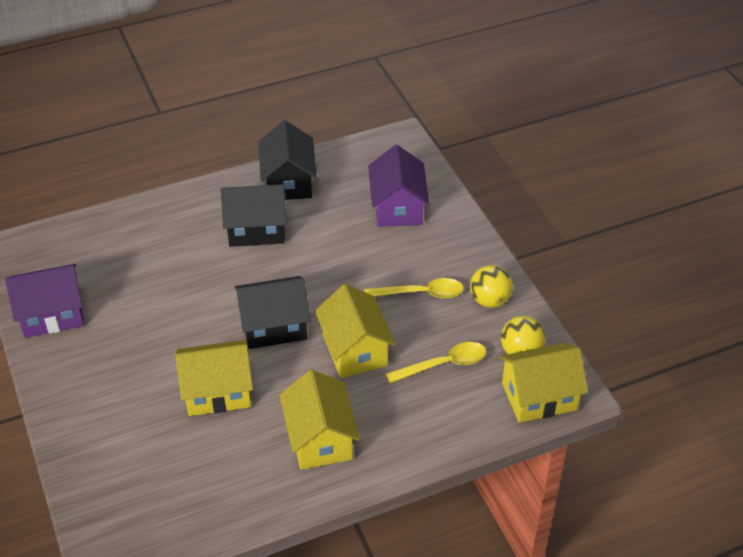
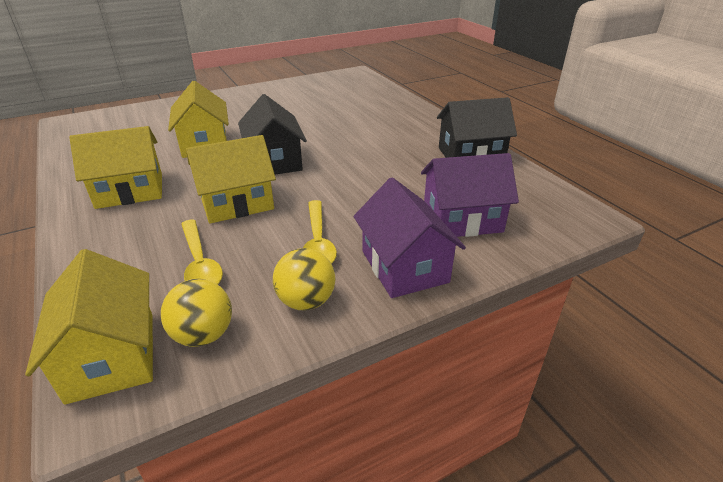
camera: 85 degrees right, 10 degrees down
purple house [5,264,84,338] -> purple house moved to [353,177,466,298]
black house [221,184,287,247] -> none

